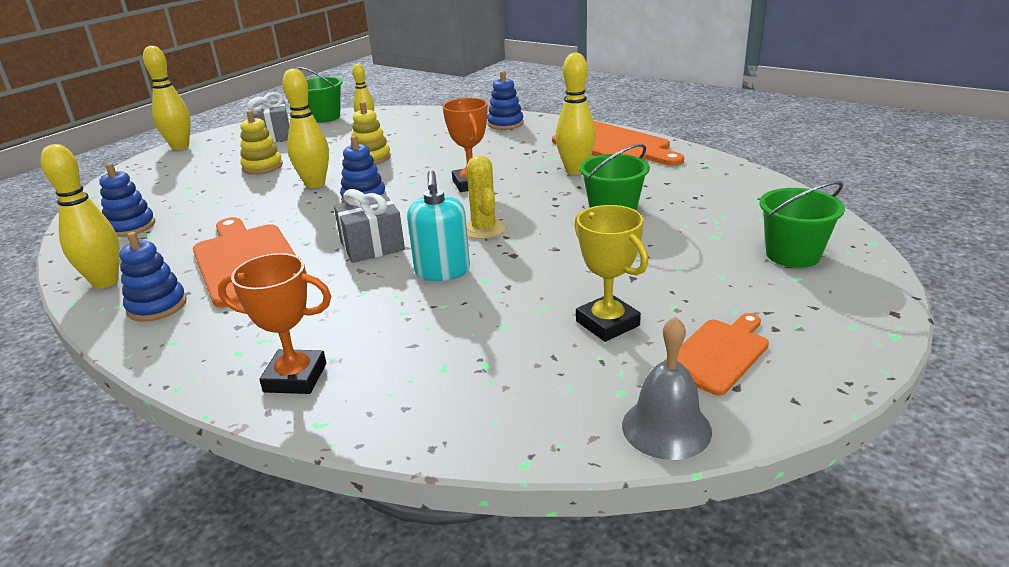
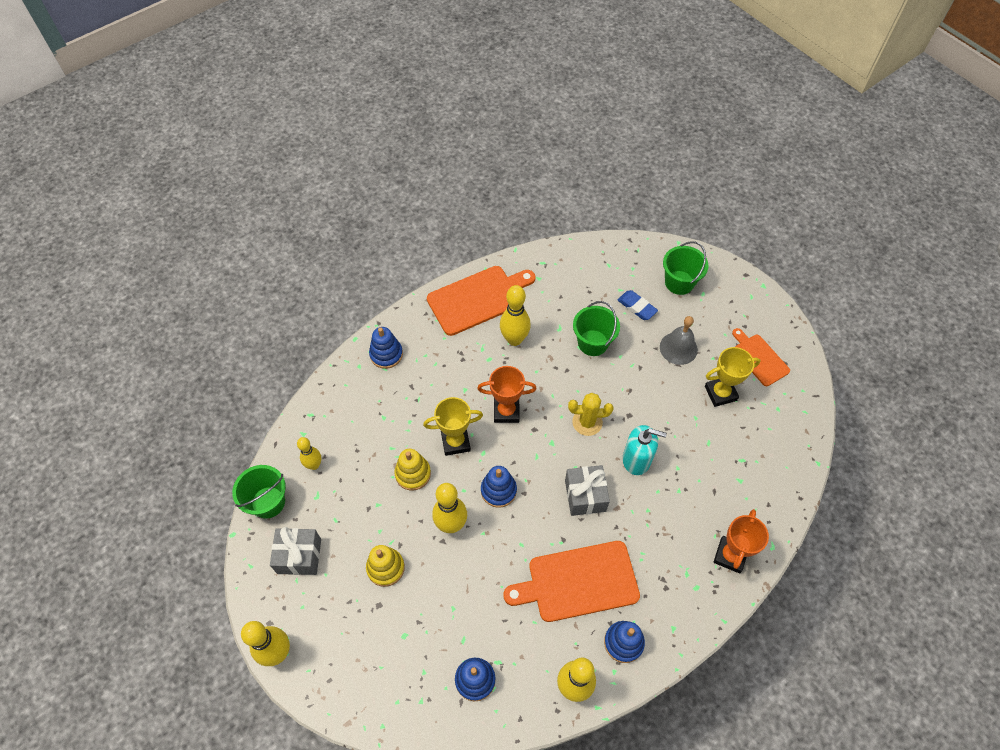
camera: 75 degrees left, 30 degrees up
grey bell [622,316,712,460] -> grey bell moved to [660,316,698,365]
none -> yellow trophy [423,397,483,456]
none -> blue eraser [618,290,658,320]

